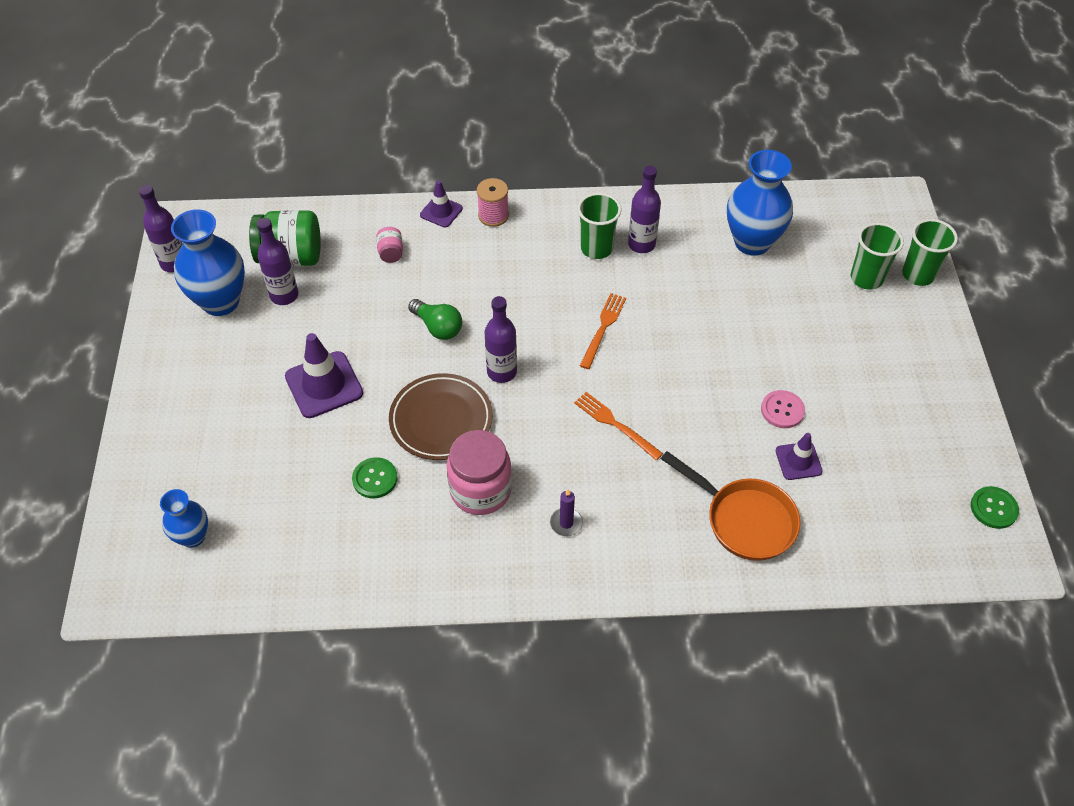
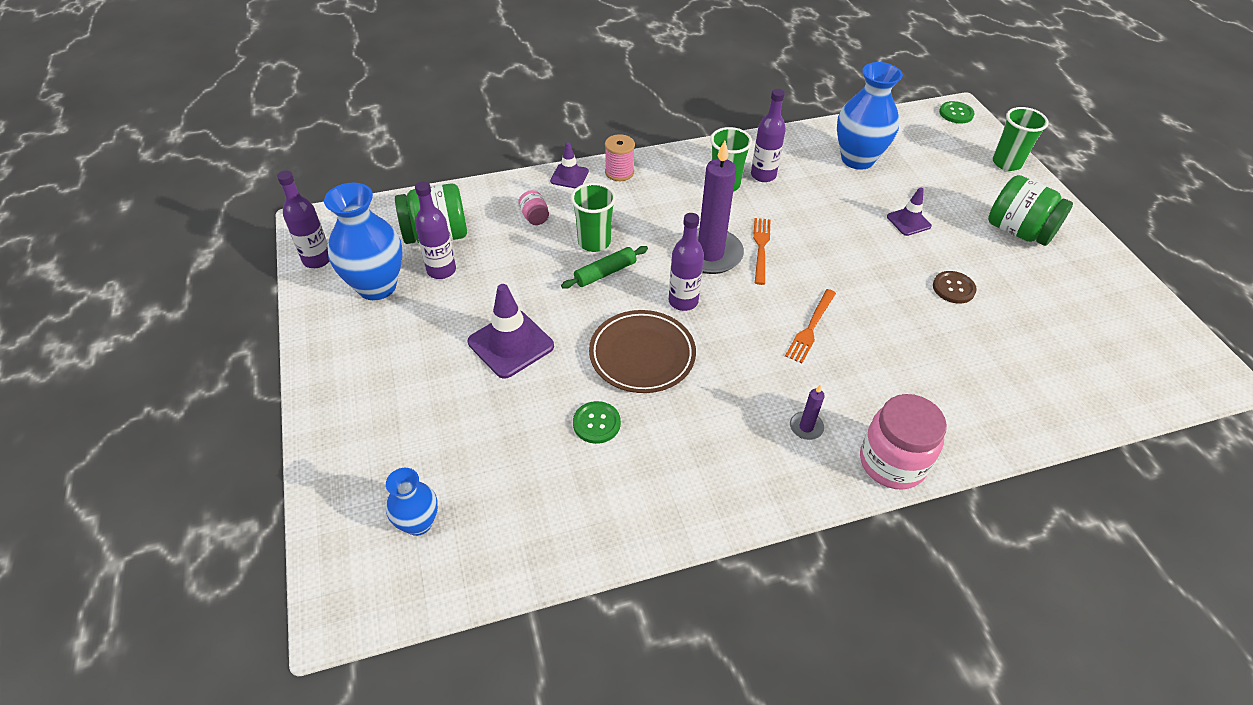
camera: 15 degrees left, 5 degrees down
green light bulb [408,299,462,340] -> green rolling pin [561,246,648,289]
pink jar [447,430,512,515] -> pink jar moved to [860,394,947,490]
orange fork [574,392,663,460] -> orange fork turned 90 degrees counterclockwise [785,289,836,363]
orange pan [661,451,800,561] -> none
pink button [761,390,805,428] -> brown button [933,271,977,304]
purple traffic cone [776,433,823,480] -> purple traffic cone moved to [887,188,932,236]
green cup [851,222,904,290] -> green cup moved to [571,183,616,252]
green button [971,486,1019,529] -> green button moved to [939,101,975,123]
none -> purple candle [681,140,744,274]
none -> green jar [988,175,1073,246]

